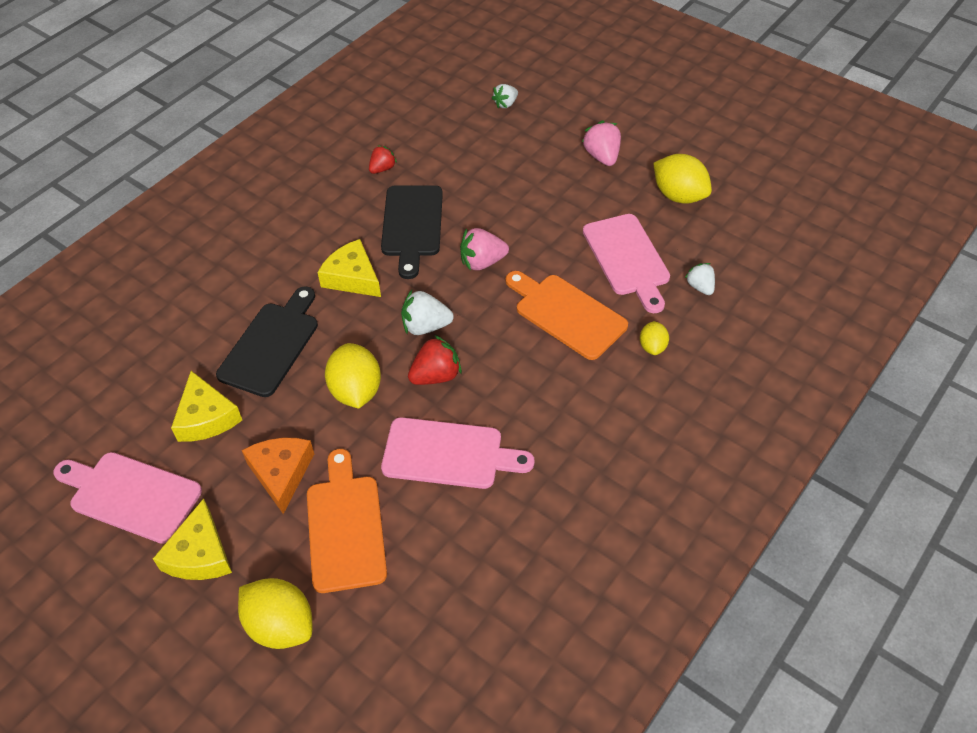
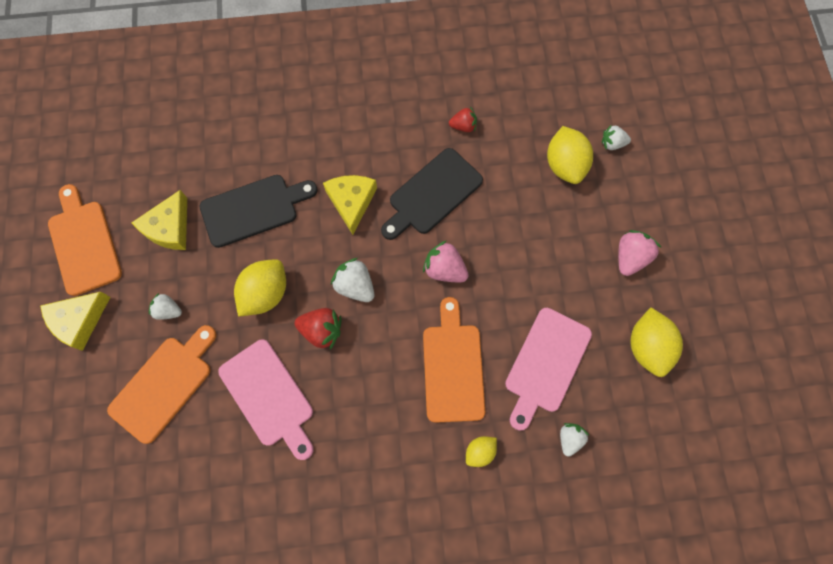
camera: 45 degrees right, 20 degrees up
pink cutting board [53,452,202,544] -> orange cutting board [48,184,122,296]
yellow lemon [238,578,312,649] -> yellow lemon moved to [547,126,593,184]
orange cheese [242,438,314,514] -> white strawberry [149,293,182,320]

